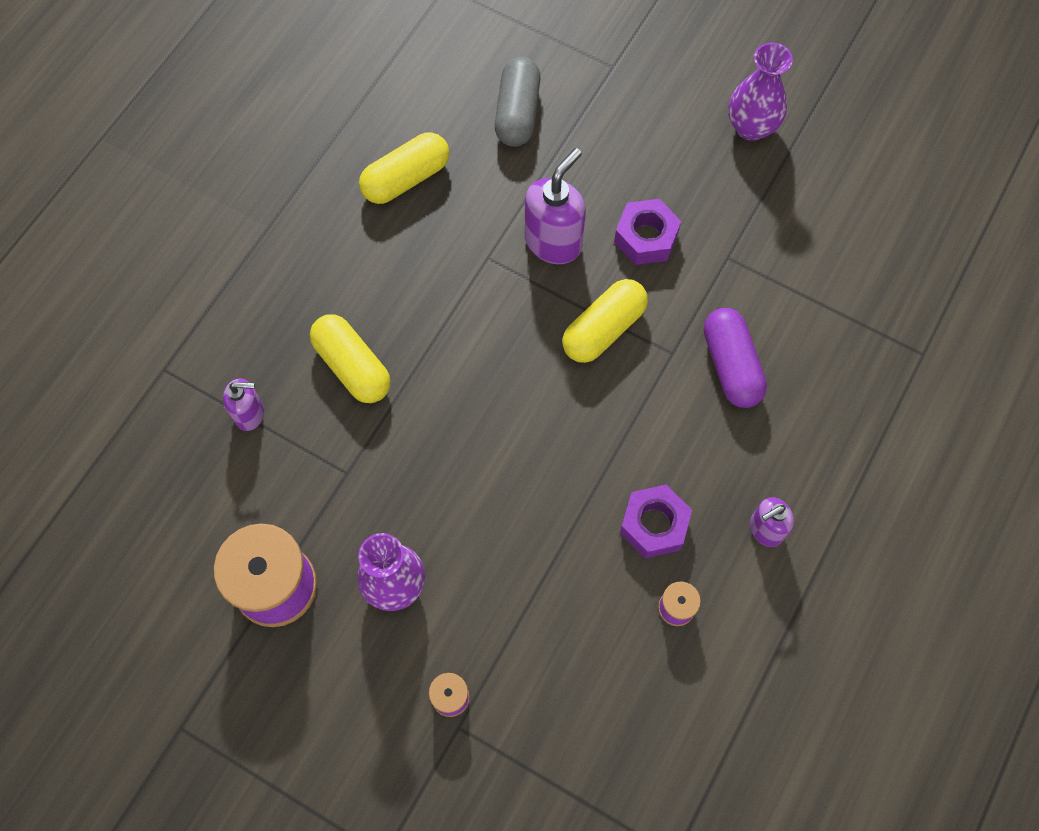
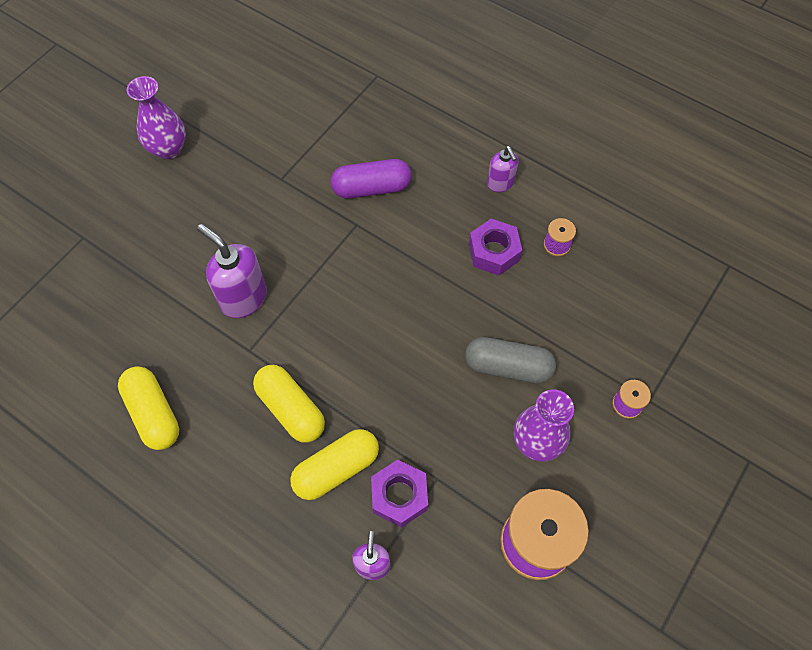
camera: 85 degrees left, 5 degrees down
grey capsule [495,57,540,147] -> grey capsule moved to [465,337,556,383]
yellow capsule [562,279,648,363] -> yellow capsule moved to [253,365,325,443]
purple nut [614,199,681,265] -> purple nut moved to [371,460,428,528]

